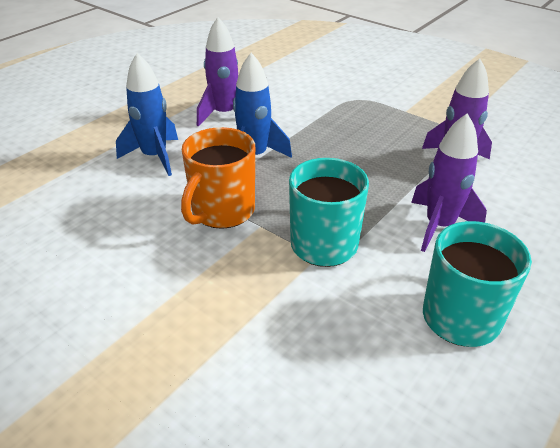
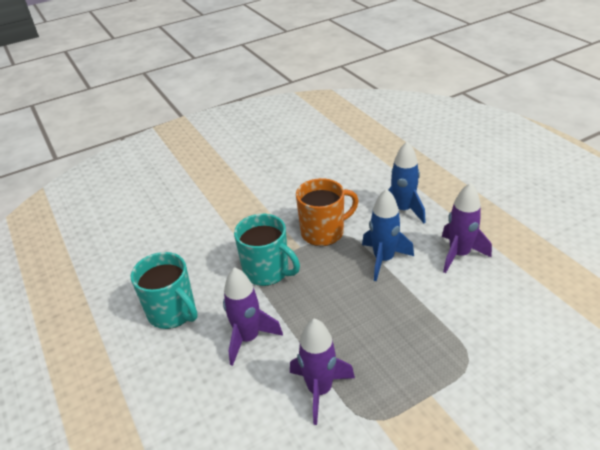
camera: 115 degrees right, 0 degrees up
orange mug [181,127,255,229] -> orange mug turned 105 degrees clockwise [296,178,359,246]

